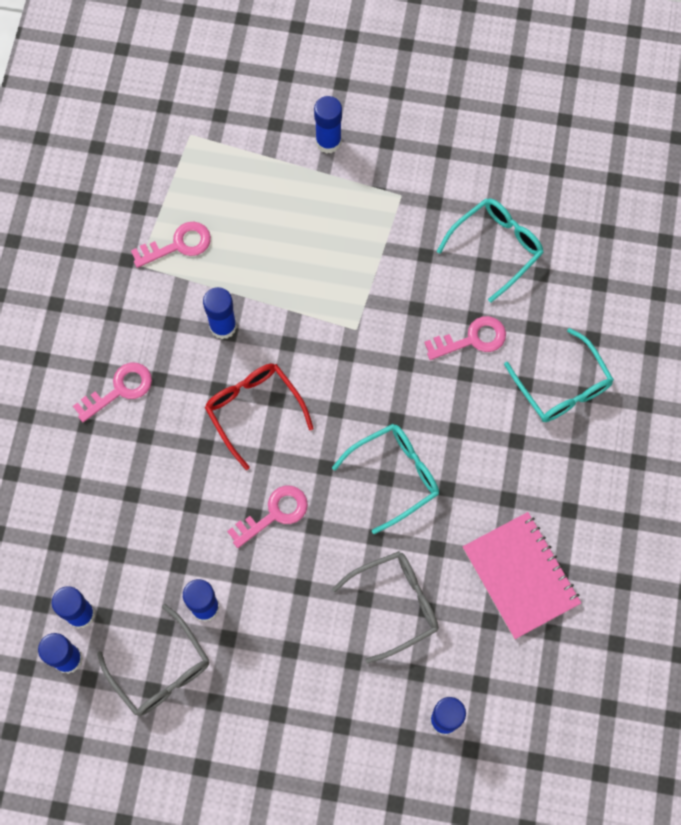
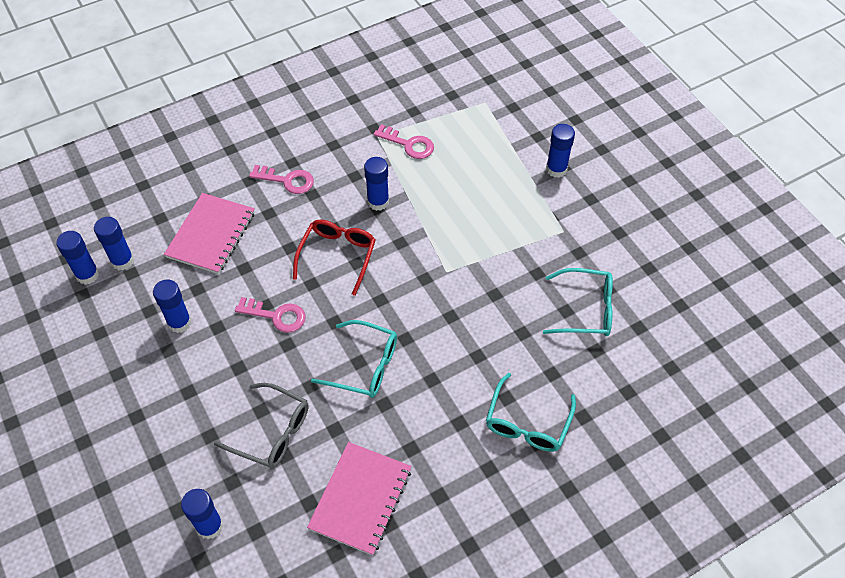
camera: 50 degrees right, 15 degrees down
grey glasses [97,604,209,716] -> none
pink key [424,316,506,360] -> none
none -> pink notebook [164,193,255,274]

